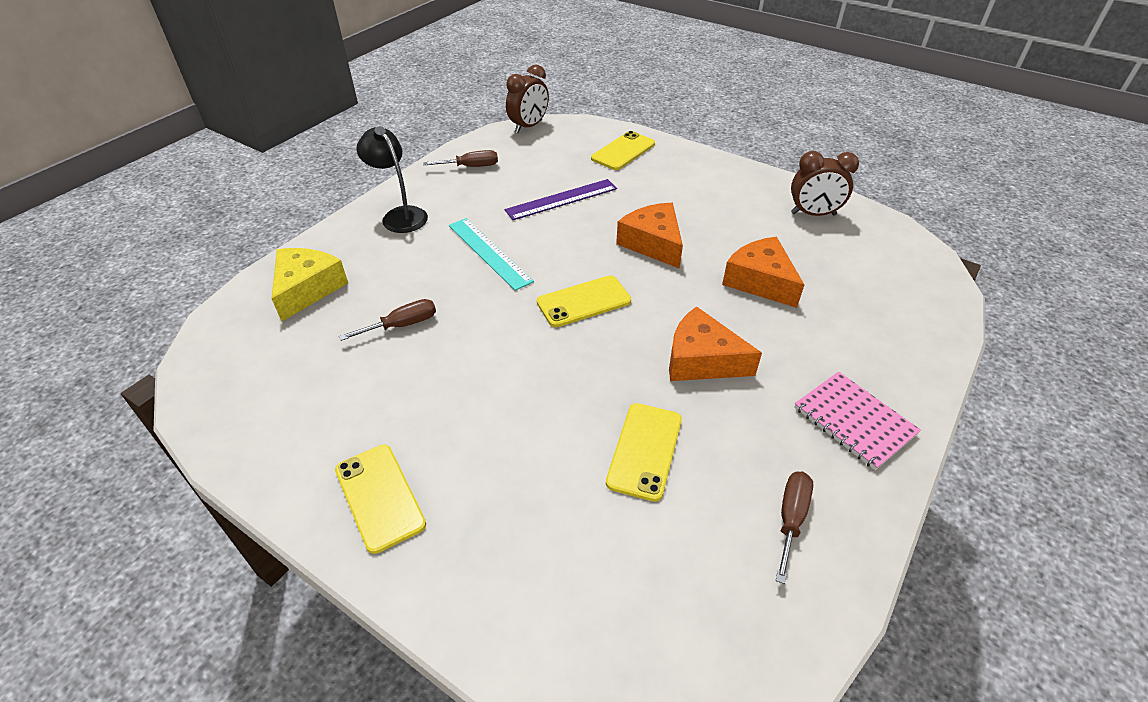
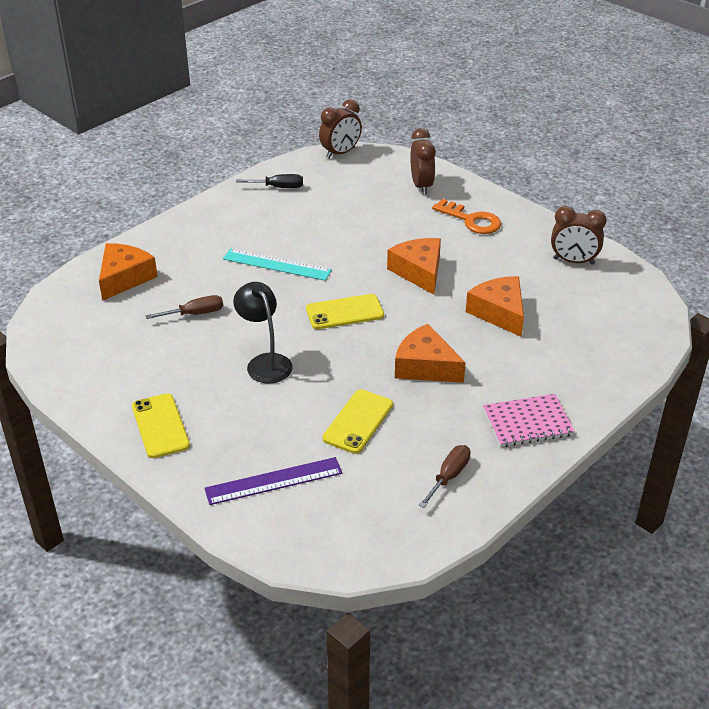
camera: 10 degrees right, 5 degrees down
yellow cheese [272,248,348,322] -> orange cheese [99,243,158,301]
black lamp [357,127,428,233] -> black lamp moved to [233,282,293,384]
brown screwdriver [423,150,498,167] -> black screwdriver [236,174,303,188]
turquoise ruler [449,218,534,291] -> turquoise ruler turned 45 degrees counterclockwise [223,249,332,281]
purple ruler [505,179,617,220] -> purple ruler moved to [204,457,342,505]
yellow phone [591,131,655,170] -> brown clock [410,128,436,195]
pink notebook [794,372,921,470] -> pink notebook turned 75 degrees counterclockwise [483,394,575,447]
none -> orange key [432,199,501,234]

